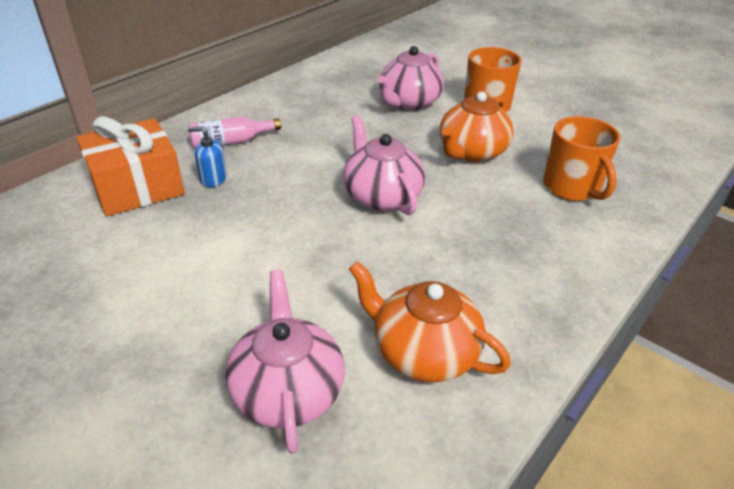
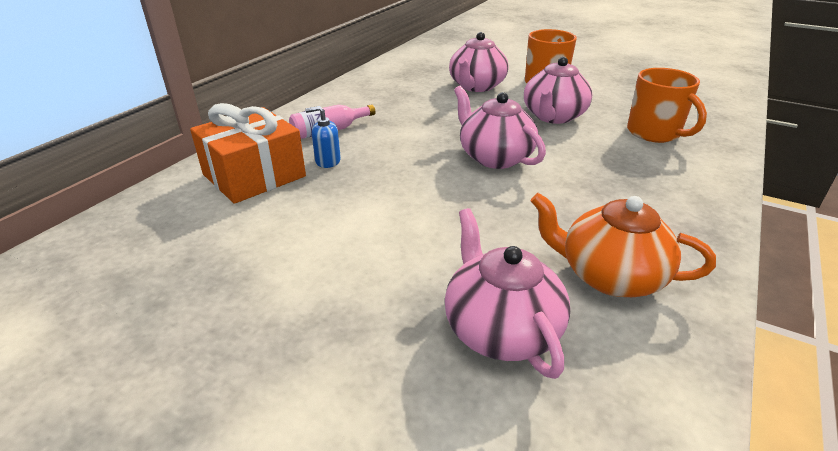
camera: 10 degrees left, 5 degrees down
orange teapot [440,91,514,162] -> pink teapot [524,57,592,124]

